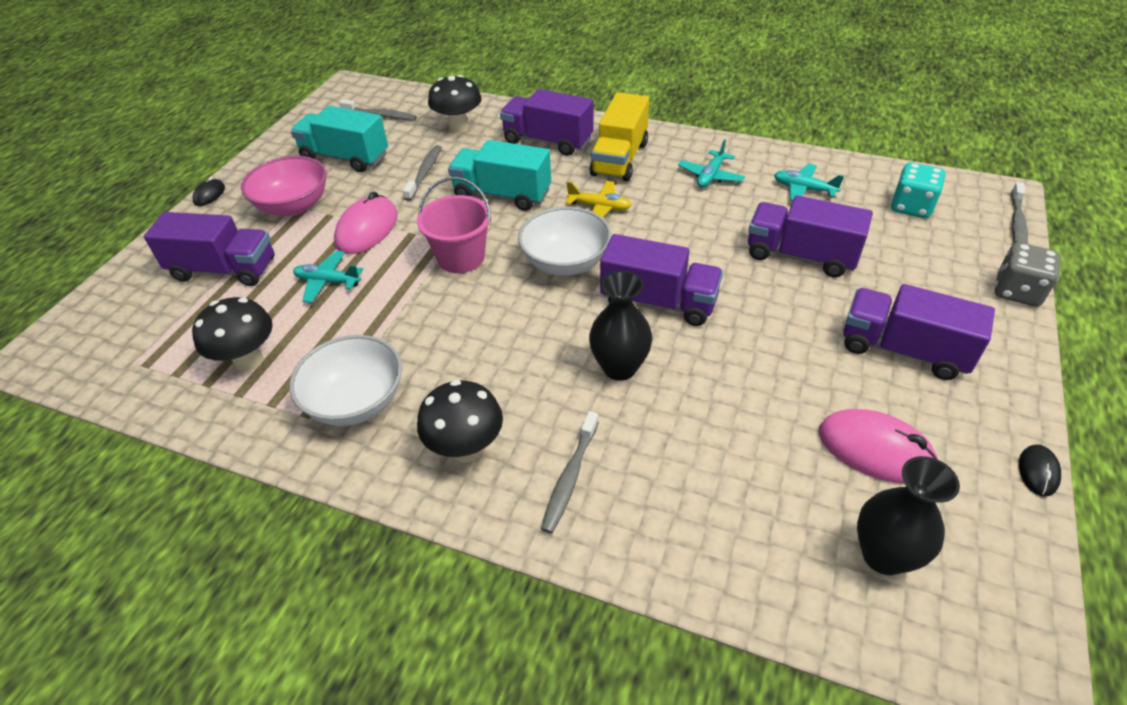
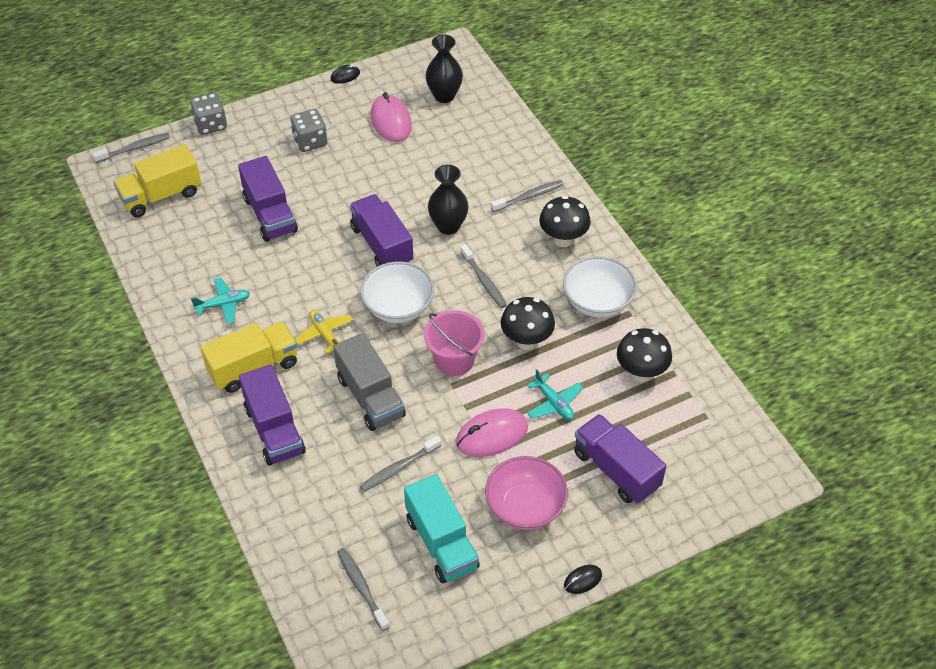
camera: 140 degrees left, 5 degrees up
black mushroom [428,75,482,133] -> black mushroom moved to [501,297,555,350]
turquoise truck [448,140,551,211] -> grey truck [333,333,406,431]
turquoise plane [774,164,844,202] -> none
purple truck [843,284,995,380] -> grey dice [290,109,327,152]
turquoise dice [891,162,945,218] -> yellow truck [113,144,201,217]
none -> grey toothbrush [460,244,507,308]

